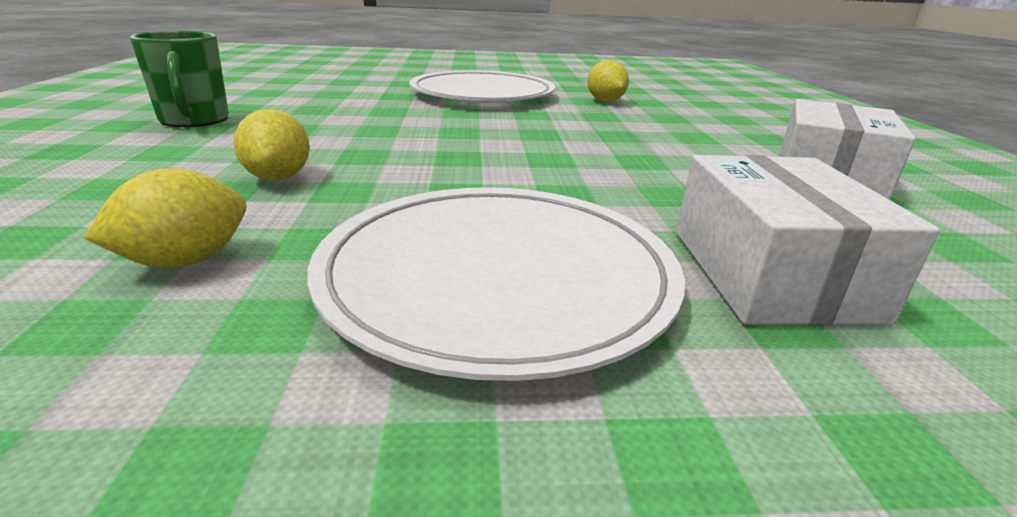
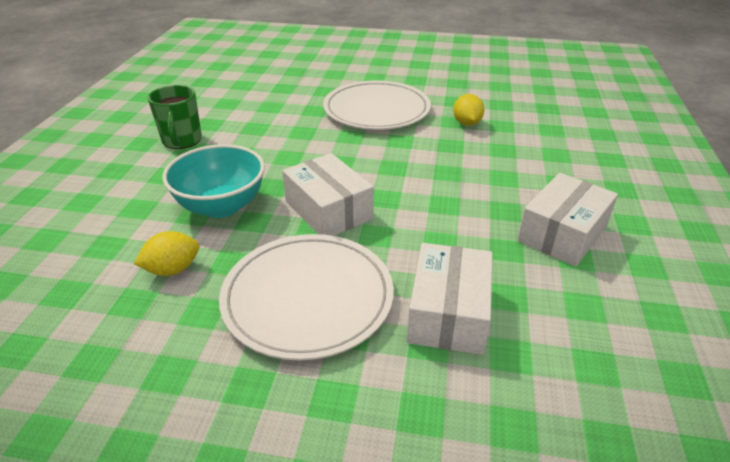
camera: 15 degrees right, 10 degrees up
yellow lemon [234,109,310,181] -> turquoise bowl [163,144,265,218]
none -> white box [282,153,374,236]

